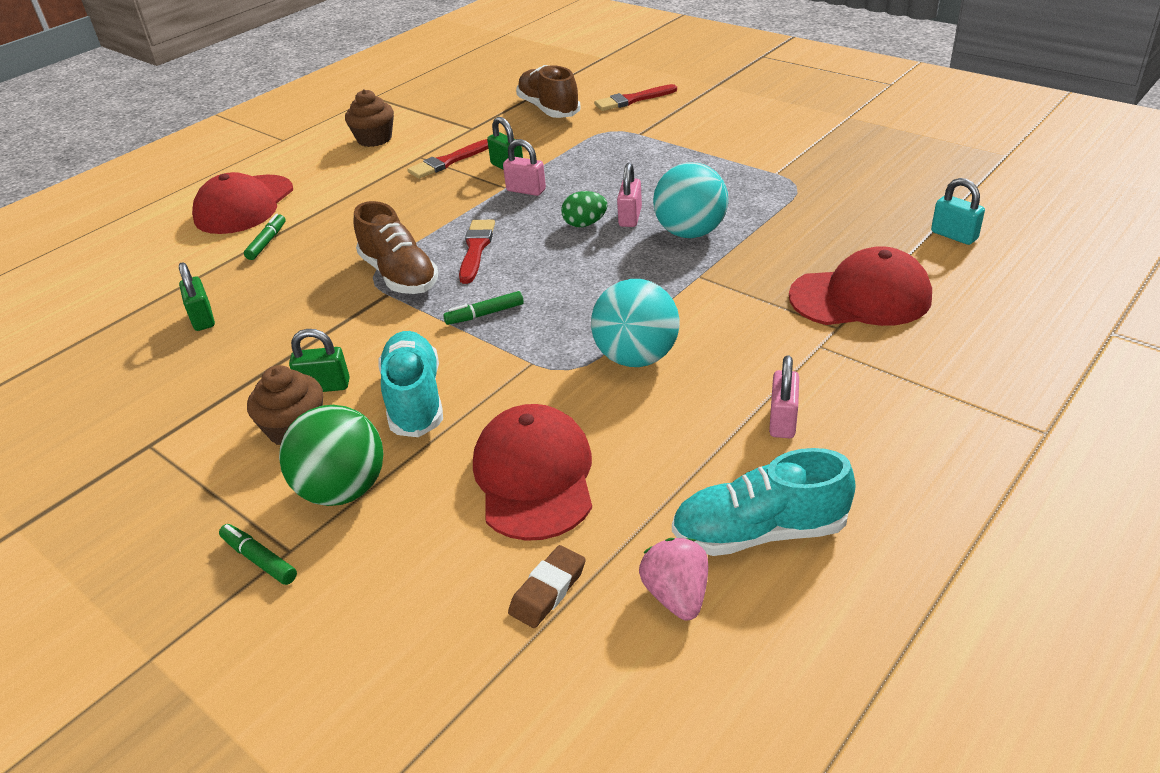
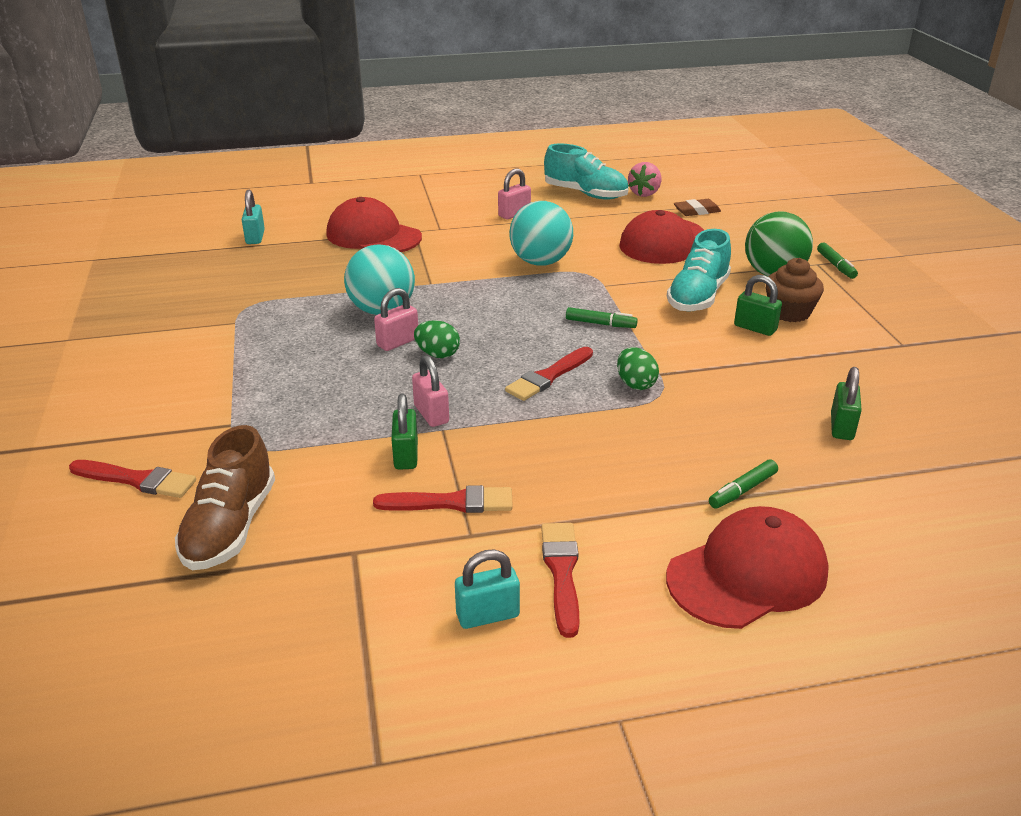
camera: 145 degrees left, 5 degrees down
brown cupcake [345,89,394,147] -> turquoise padlock [455,550,520,629]
brown shoe [354,201,438,294] -> green egg [617,347,659,390]
none -> red brush [541,523,579,638]

